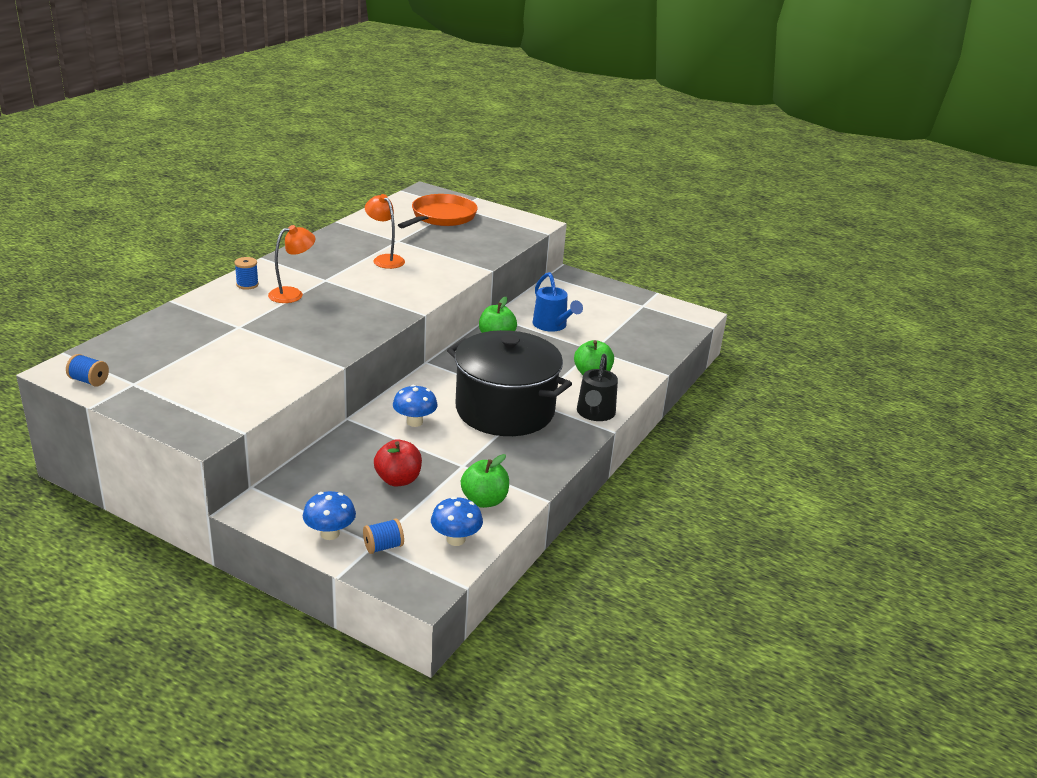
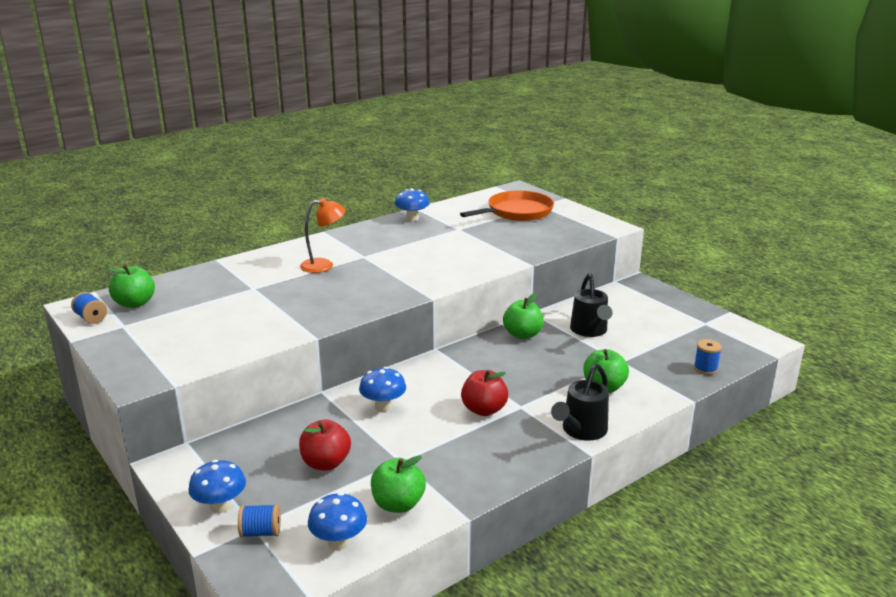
camera: 25 degrees right, 5 degrees down
blue spool [234,257,259,290] -> blue spool moved to [694,339,722,375]
orange lamp [365,194,405,269] -> none
black pot [447,330,572,436] -> red apple [461,370,508,416]
blue watering can [532,272,583,332] -> black watering can [570,273,613,337]
none -> green apple [108,265,155,308]
none -> blue mushroom [395,188,430,222]

